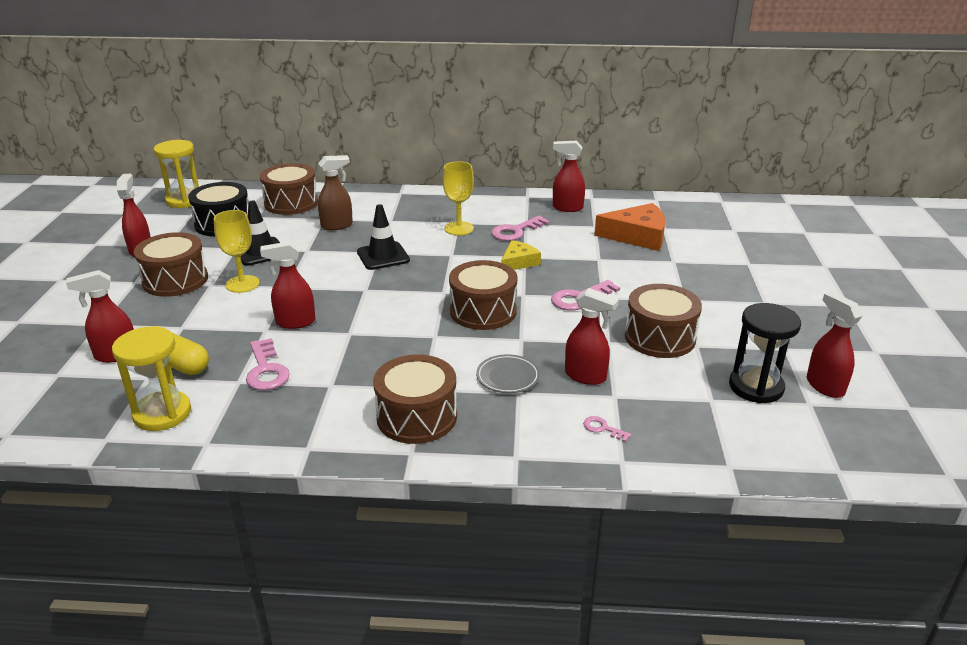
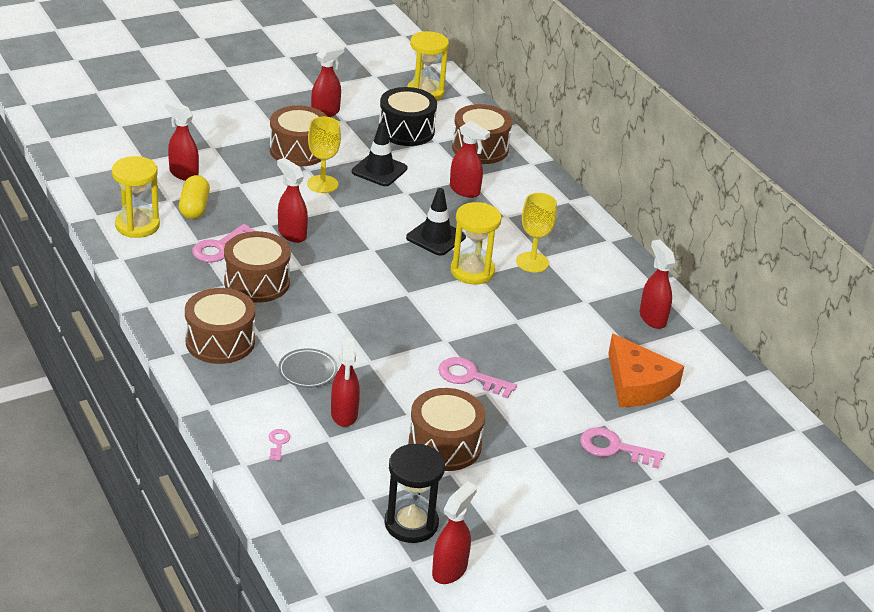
camera: 55 degrees right, 5 degrees up
brown spray bottle [318,155,353,230] -> red spray bottle [450,121,490,198]
brown drum [449,260,517,330] -> brown drum moved to [224,231,291,303]
pink key [491,216,550,241] -> pink key moved to [580,427,664,469]
yellow cheese [501,240,541,270] -> none
none -> yellow hourglass [451,202,502,284]

